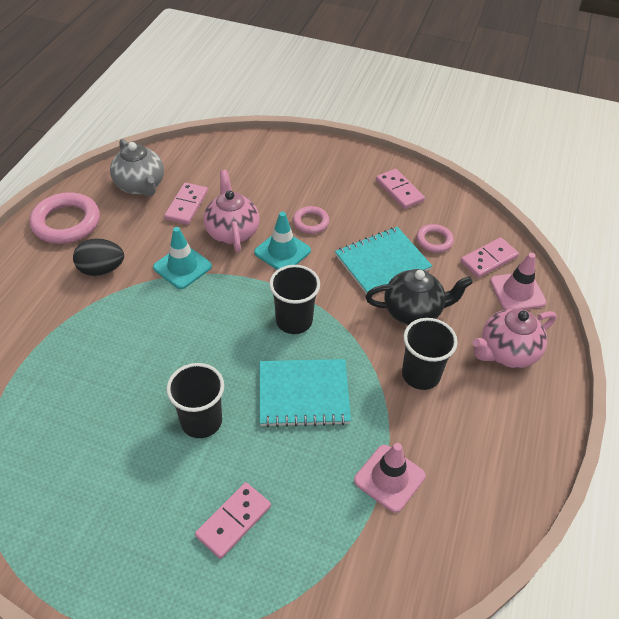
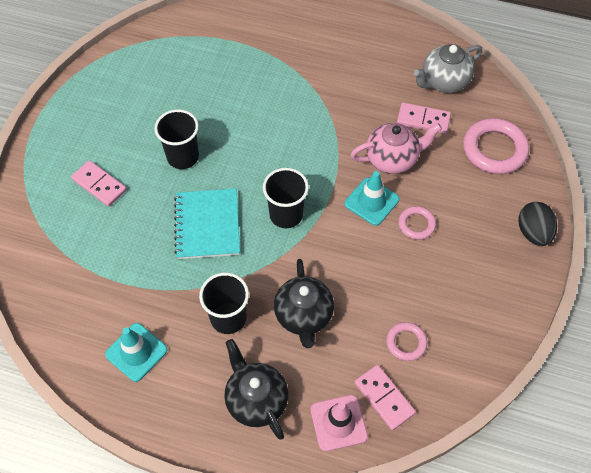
camera: 90 degrees right, 10 degrees up
pink ring [29,192,100,244] -> pink ring moved to [463,118,529,174]
black egg [73,238,124,276] -> black egg moved to [518,202,557,246]
turquoise traffic cone [153,227,212,289] -> turquoise traffic cone moved to [105,323,167,382]
turquoise notebook [335,227,432,294] -> none
pink traffic cone [354,443,426,513] -> none
pink domino [376,169,425,209] -> none
pink teapot [473,309,557,368] -> black teapot [224,339,289,440]

